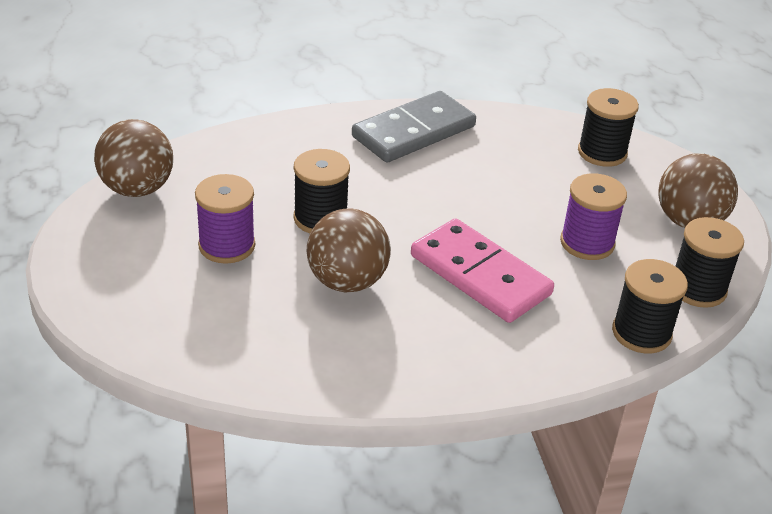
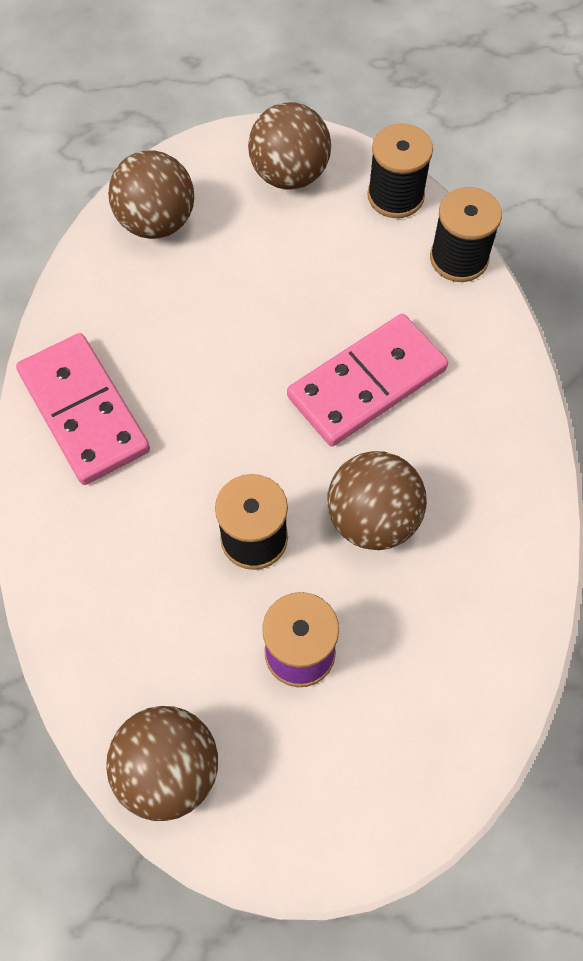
camera: 80 degrees left, 25 degrees up
grey domino [352,91,476,162] -> pink domino [16,333,150,485]
purple spool [560,173,627,260] -> none
black spool [578,88,639,167] -> brown ball [108,150,194,239]

